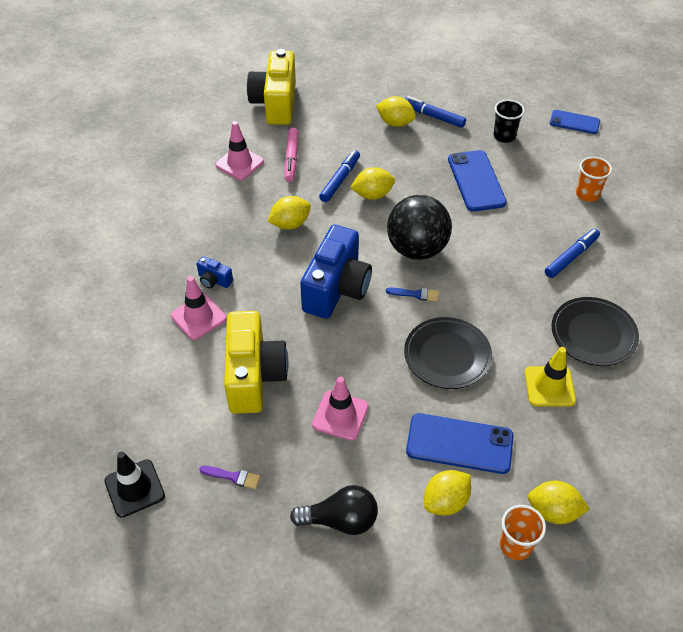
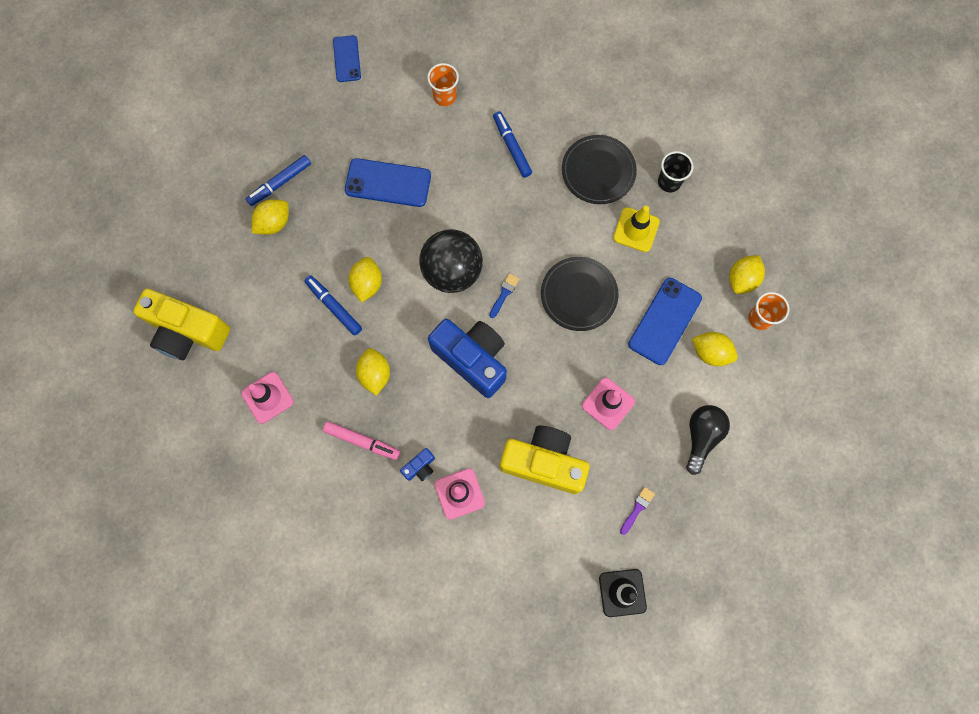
camera: 70 degrees left, 25 degrees up
pink marker [285,127,299,182] -> pink marker moved to [323,421,400,460]
yellow lemon [424,470,471,516] -> yellow lemon turned 45 degrees counterclockwise [692,332,738,366]
black cup [494,100,525,143] -> black cup moved to [658,151,693,192]
blue phone [550,110,600,134] -> blue phone turned 45 degrees counterclockwise [333,35,361,82]

